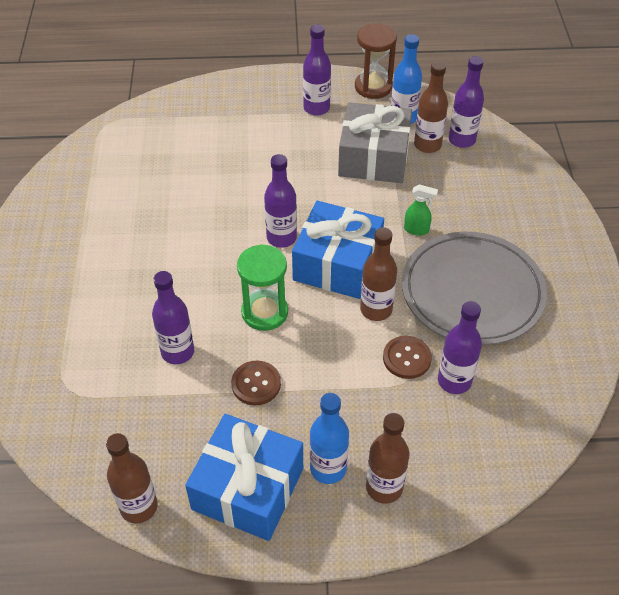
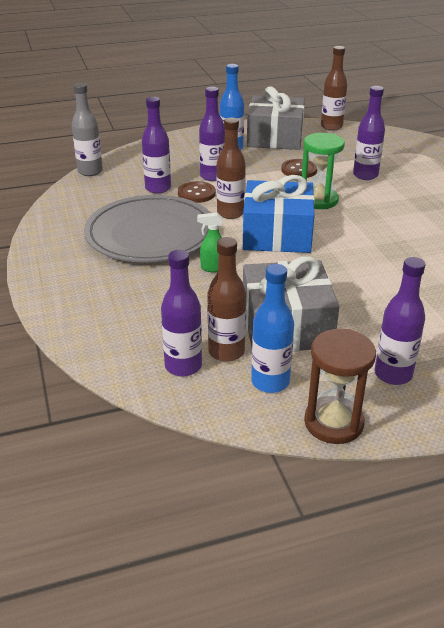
camera: 165 degrees right, 15 degrees down
blue gift [185,414,303,541] -> grey gift [247,87,305,150]
purple bottle [264,154,297,248] -> purple bottle moved to [199,87,225,181]
brown bottle [366,413,409,504] -> none
none -> grey bottle [72,83,103,176]

